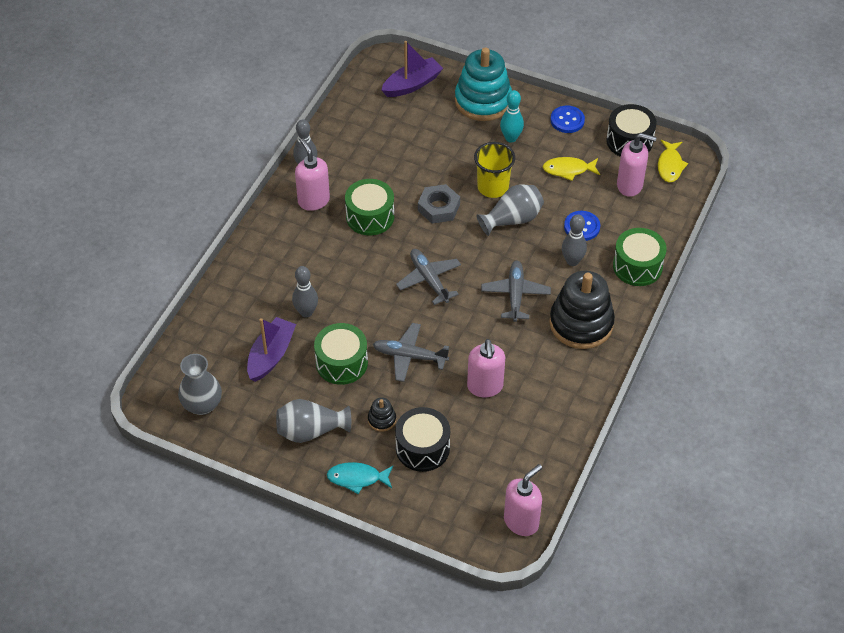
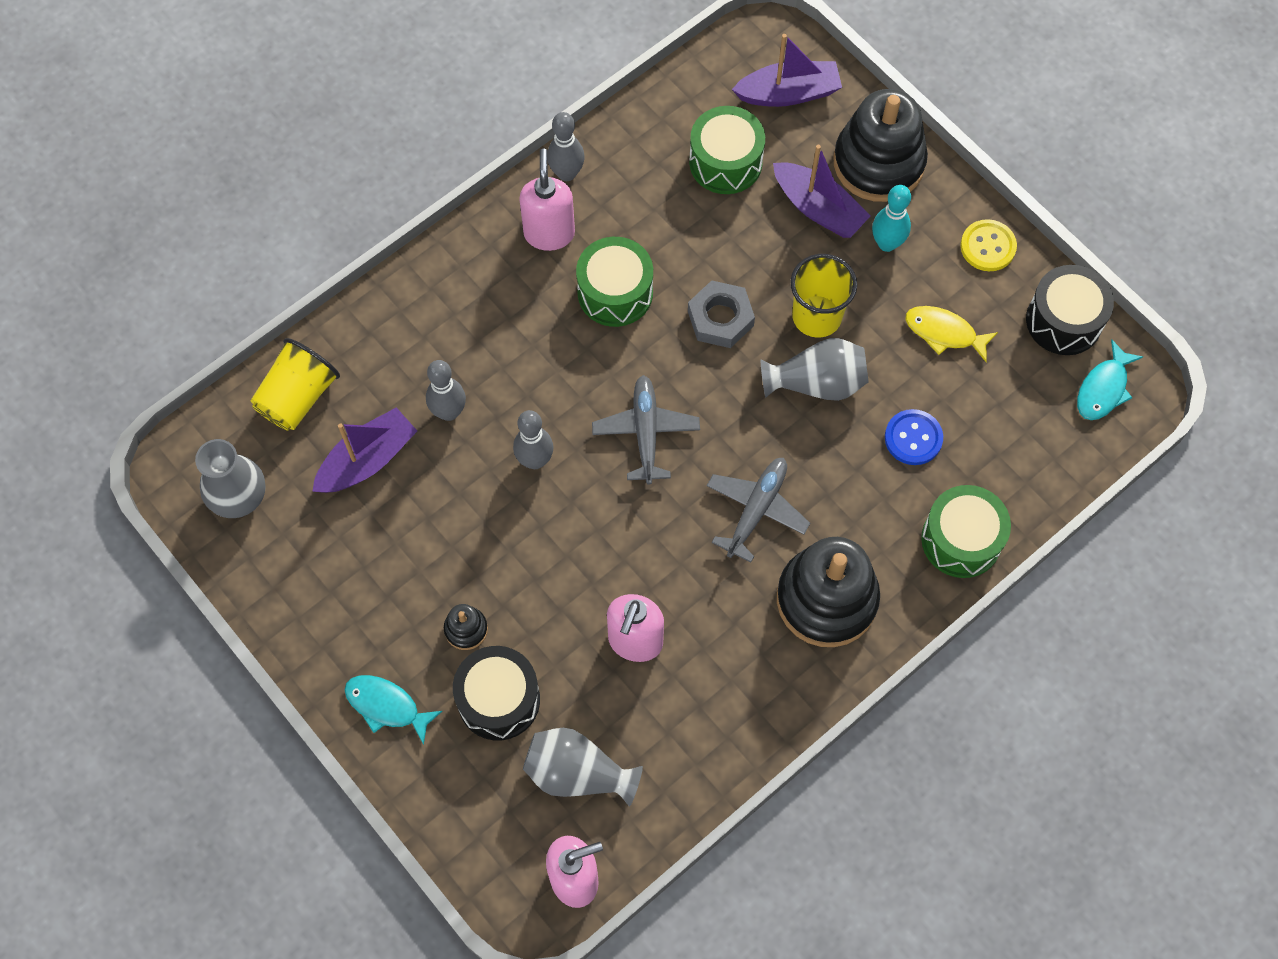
camera: 25 degrees right, 15 degrees up
grey vase [276,399,351,443] -> grey vase moved to [523,728,643,807]
green drum [314,323,368,385] -> green drum moved to [689,106,765,194]
grey plane [373,323,449,382] -> none
turquoise stacking toy [455,47,512,121] -> black stacking toy [834,89,928,202]
blue button [550,105,585,133] -> yellow button [960,219,1017,271]
grey bowling pin [562,214,587,266] -> grey bowling pin moved to [513,410,554,469]
pink soap dispenser [617,133,657,197] -> none
yellow fish [658,140,688,182] -> turquoise fish [1077,339,1143,420]
none -> yellow cup [250,338,340,431]
none -> purple boat [773,145,870,238]

